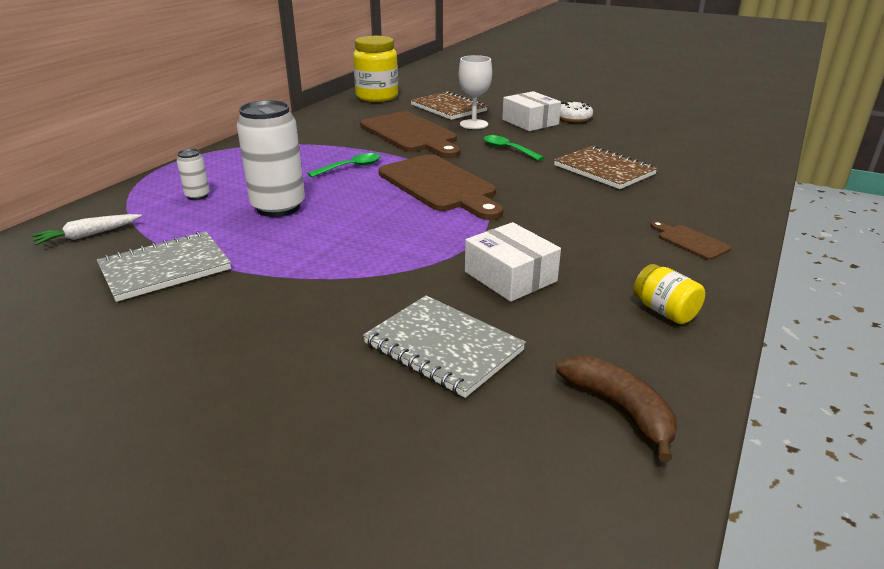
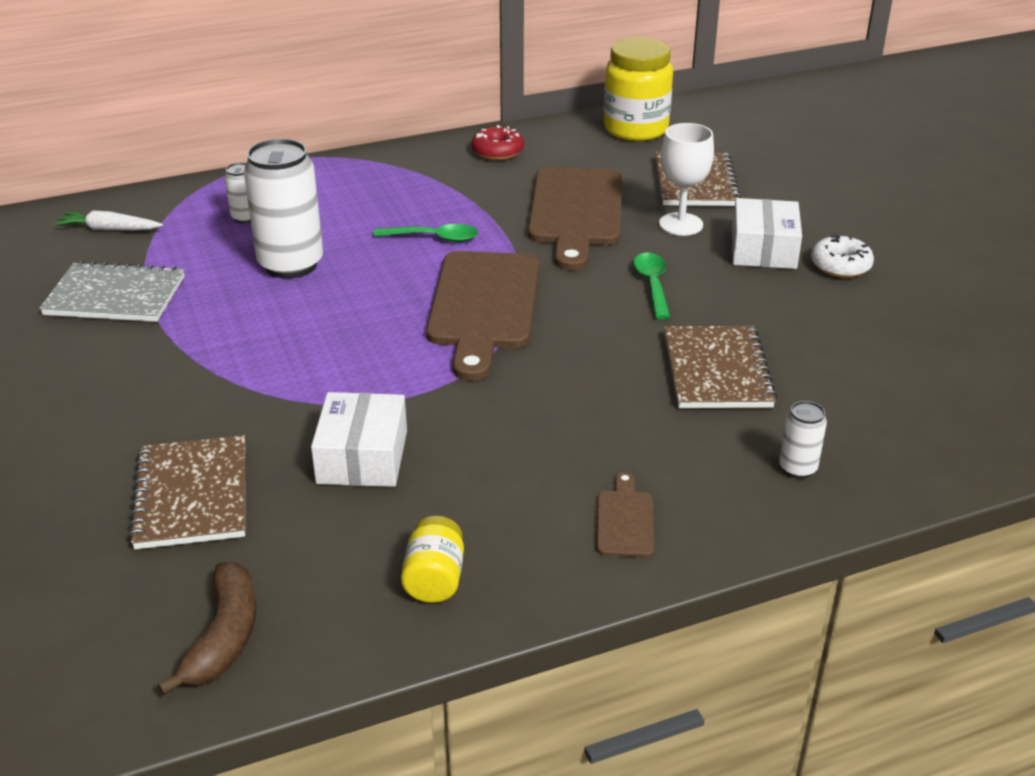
camera: 40 degrees right, 5 degrees up
grey notebook [363,296,526,398] -> brown notebook [128,435,245,549]
none -> red donut [472,125,524,160]
none -> white can [779,401,827,479]

